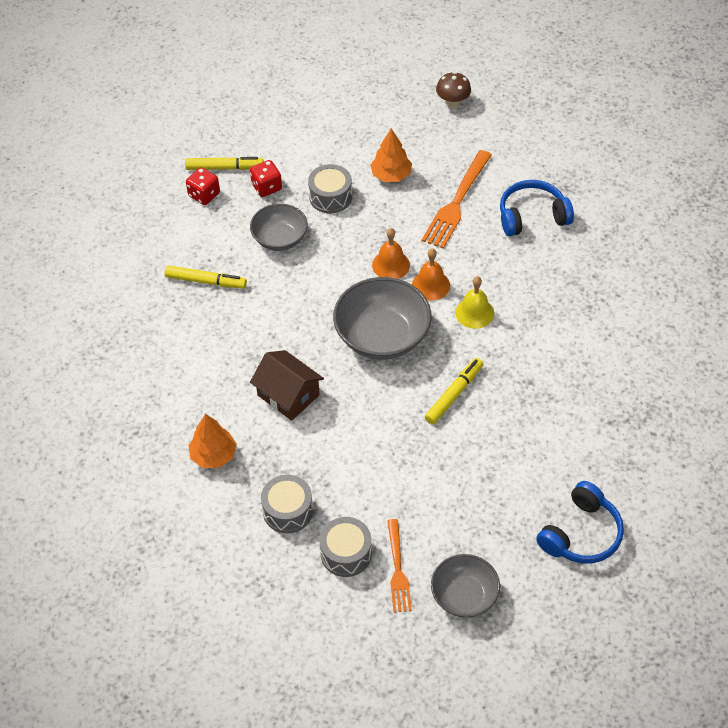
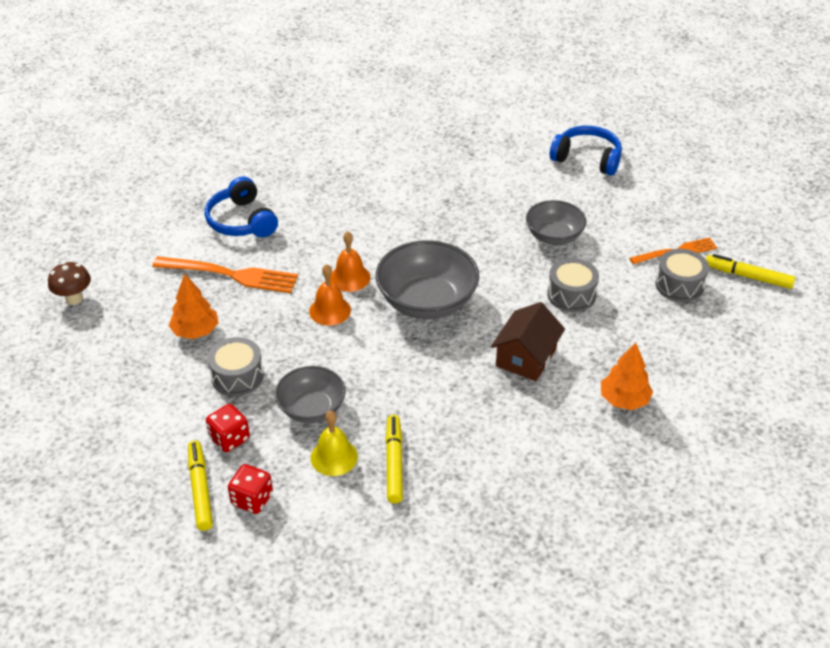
camera: 105 degrees left, 10 degrees down
grey drum [261,475,313,533] -> grey drum moved to [547,258,599,312]
yellow marker [425,358,483,424] -> yellow marker moved to [706,254,795,289]
grey bowl [431,554,500,618] -> grey bowl moved to [526,200,587,245]
yellow bell [455,276,494,329] -> yellow bell moved to [311,411,358,476]

